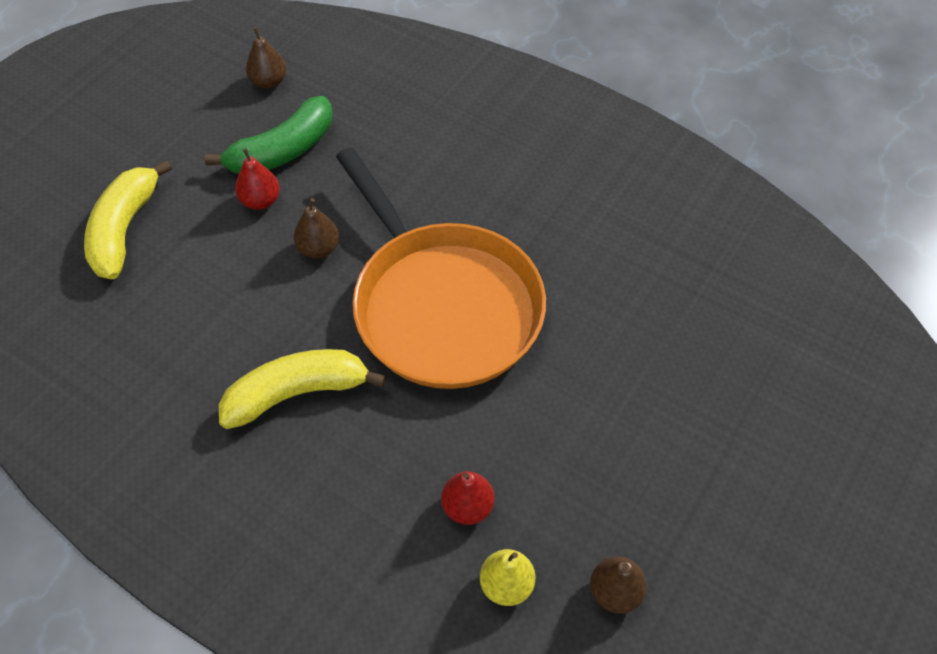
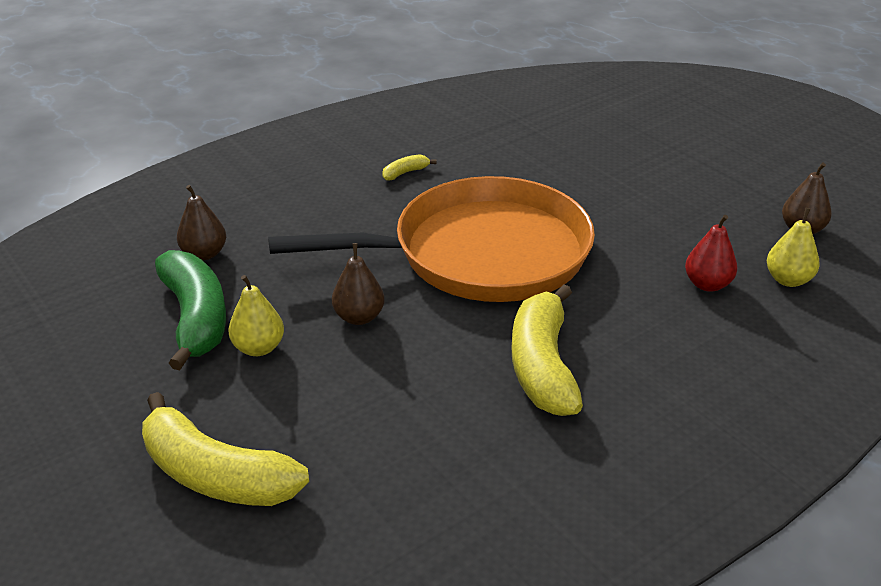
camera: 70 degrees left, 20 degrees down
red pear [235,148,280,210] -> yellow pear [228,275,284,356]
brown pear [246,27,287,89] -> brown pear moved to [177,185,226,260]
none -> yellow banana [382,154,437,180]

